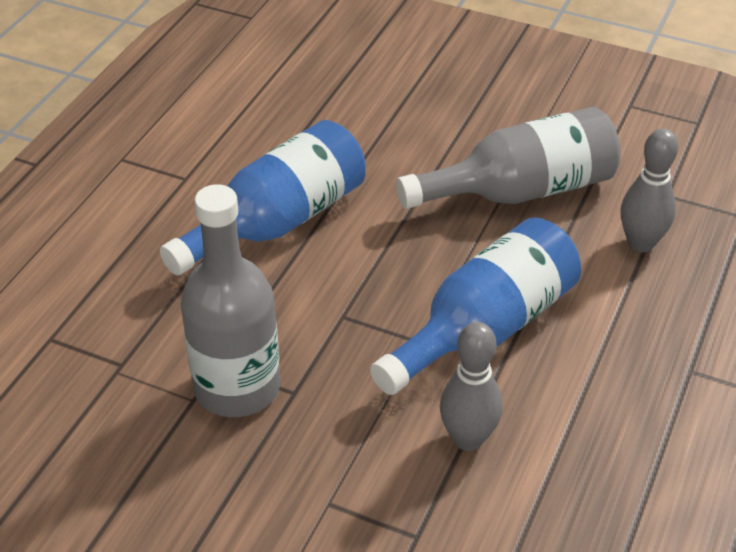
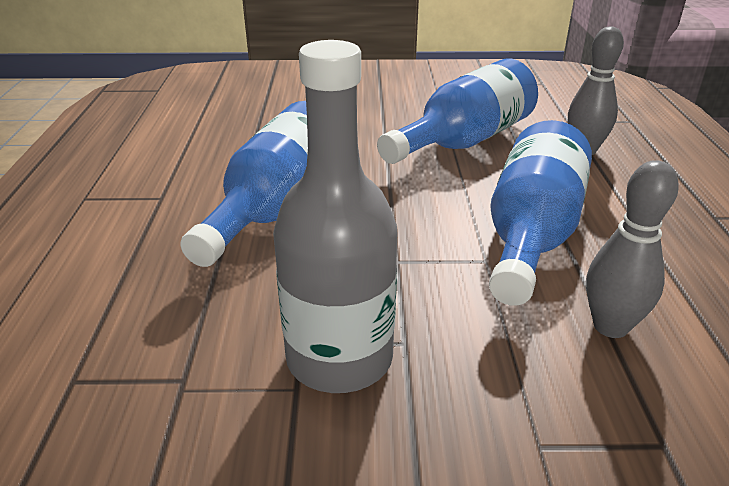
camera: 25 degrees left, 10 degrees down
grey bottle [396,107,620,209] -> blue bottle [377,58,538,164]

